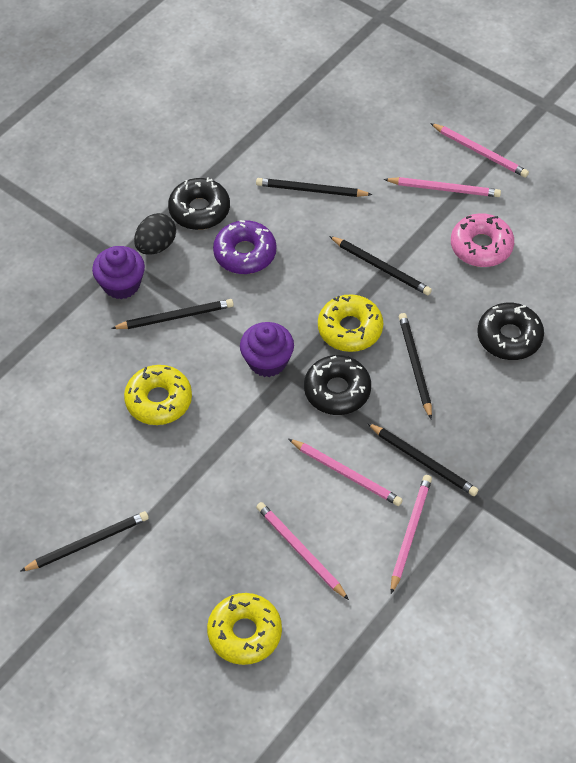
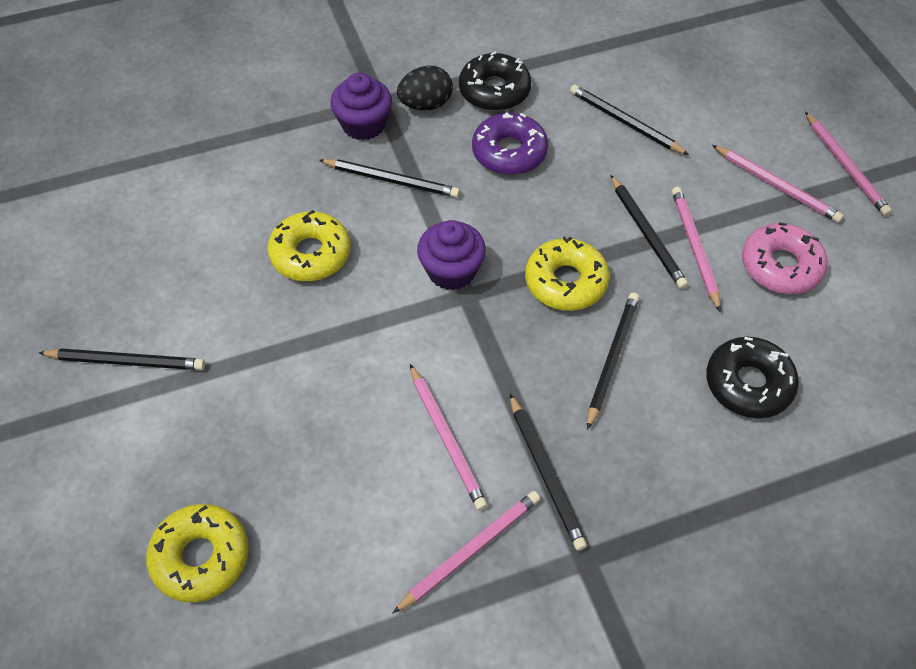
camera: 30 degrees right, 0 degrees up
pink pencil [256,502,349,600] -> pink pencil moved to [672,187,721,312]
black donut [304,355,371,415] -> none

